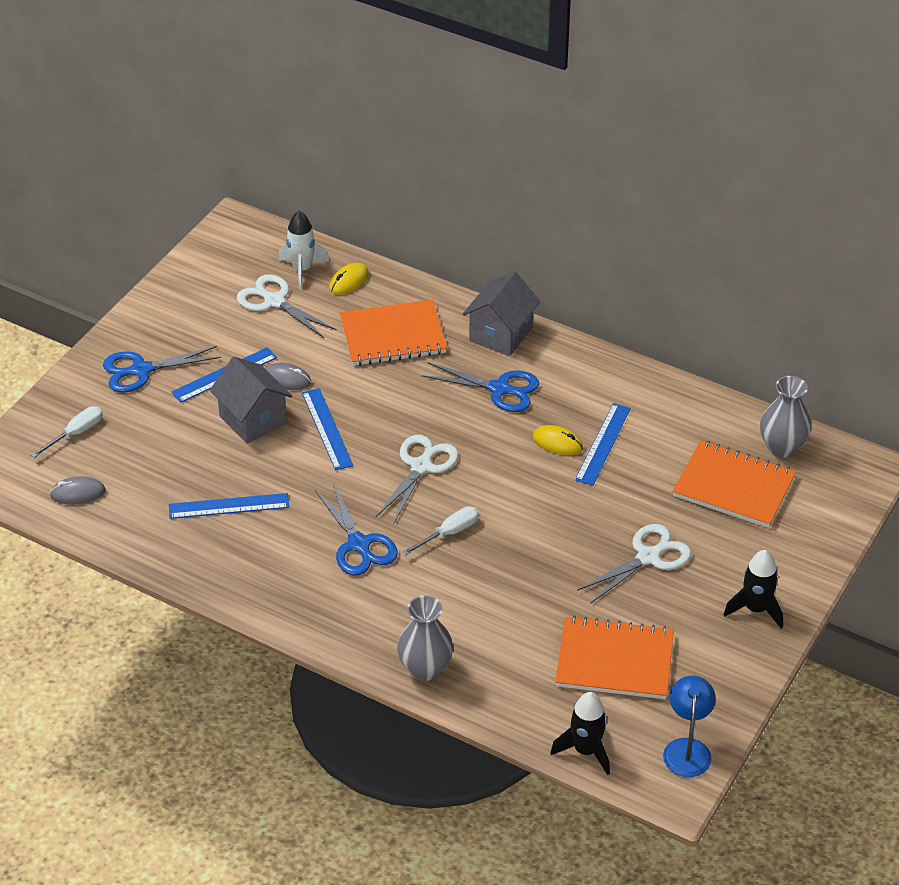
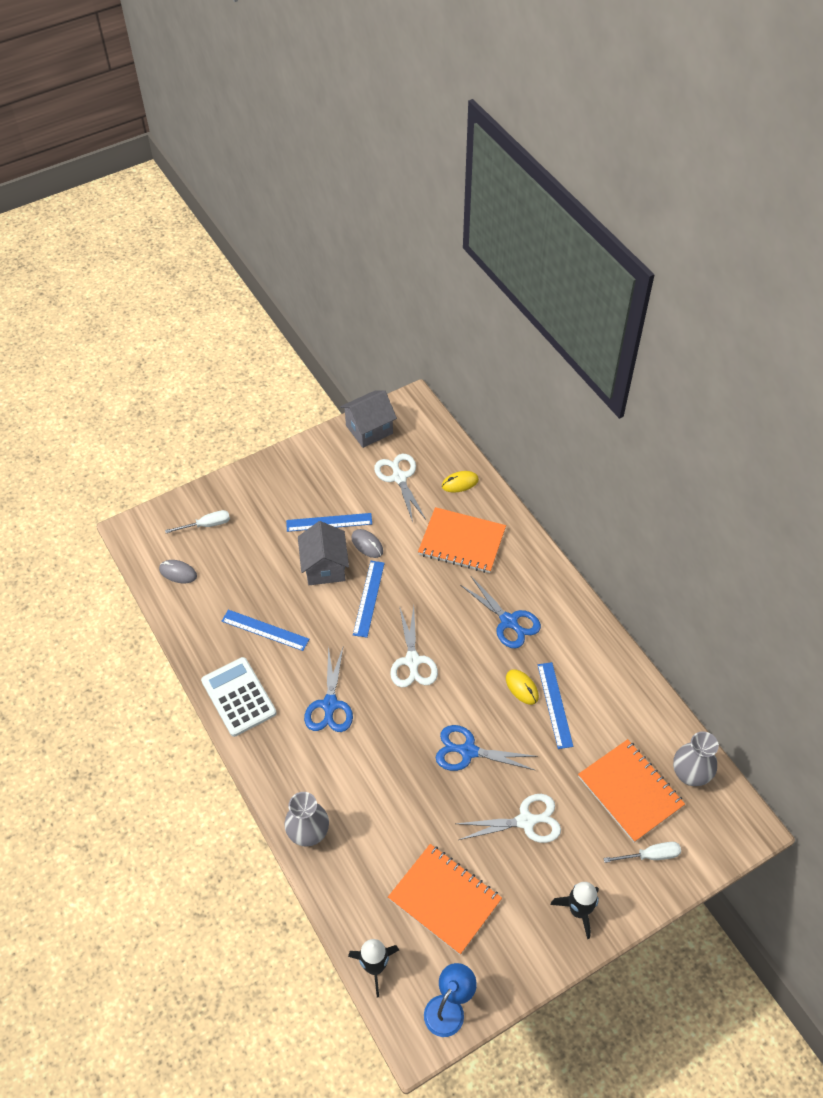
camera: 30 degrees right, 10 degrees up
blue scissors [103,346,221,393] -> blue scissors moved to [436,725,538,771]
white rocket [278,211,329,289] -> none
white scissors [376,435,458,525] -> white scissors turned 120 degrees clockwise [390,606,438,688]
white screwdriver [402,506,479,556] -> white screwdriver moved to [603,842,681,863]
grey house [463,271,540,356] -> grey house moved to [340,390,397,448]
blue ruler [575,403,631,486] -> blue ruler turned 60 degrees counterclockwise [537,662,573,749]
none -> white calculator [201,657,277,737]

